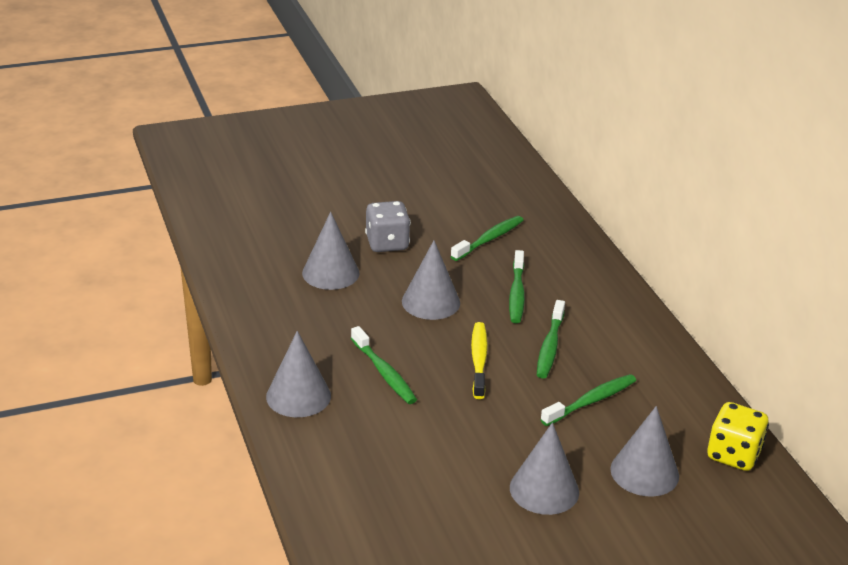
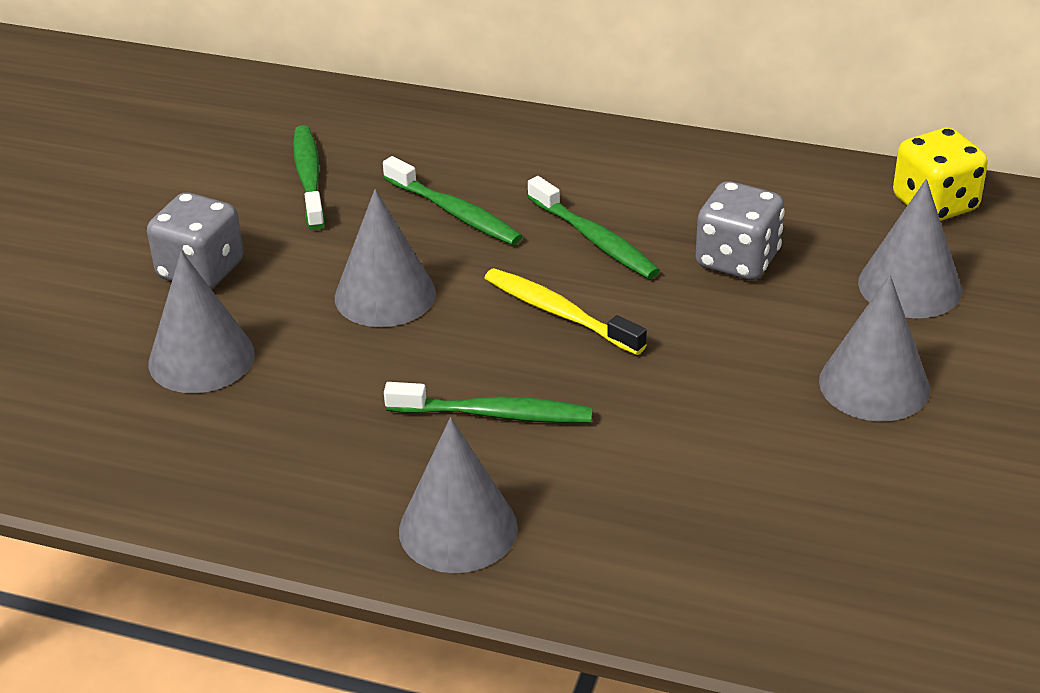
camera: 50 degrees left, 5 degrees up
green toothbrush [540,374,636,426] -> grey dice [696,181,785,280]

